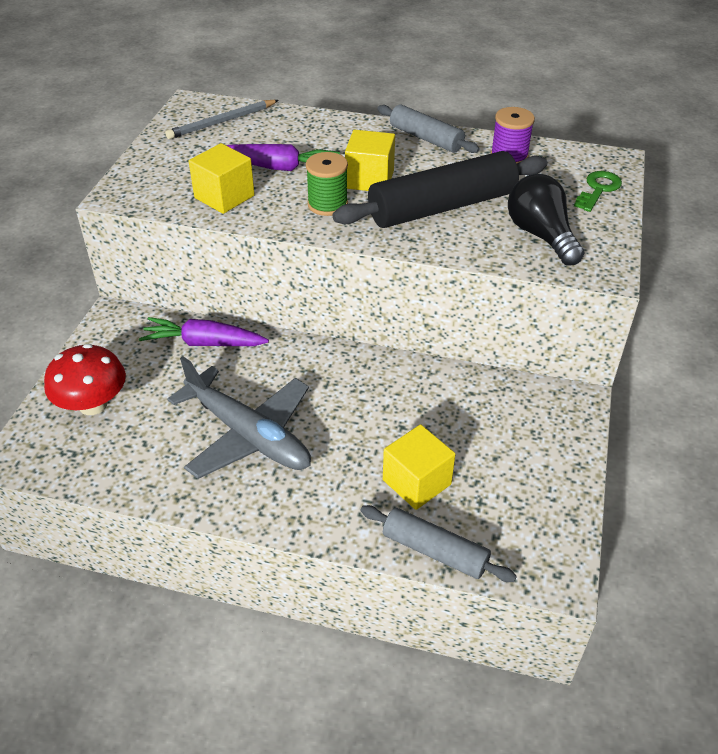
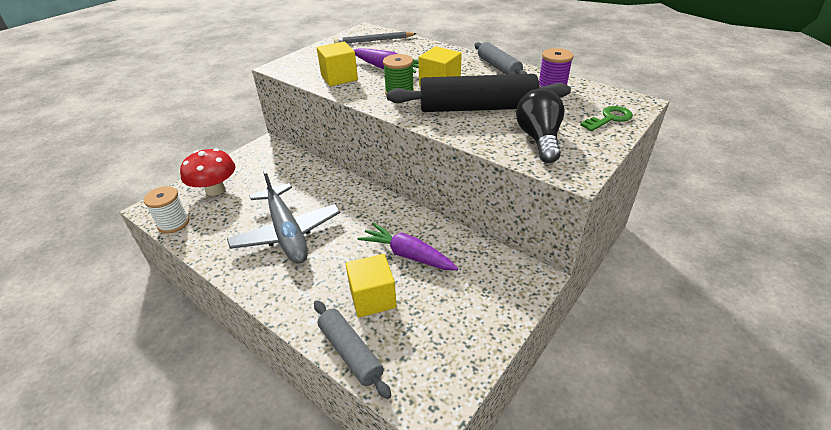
camera: 25 degrees right, 5 degrees down
purple carrot [139,317,269,346] -> purple carrot moved to [357,223,458,270]
none -> white spool [144,186,189,233]

